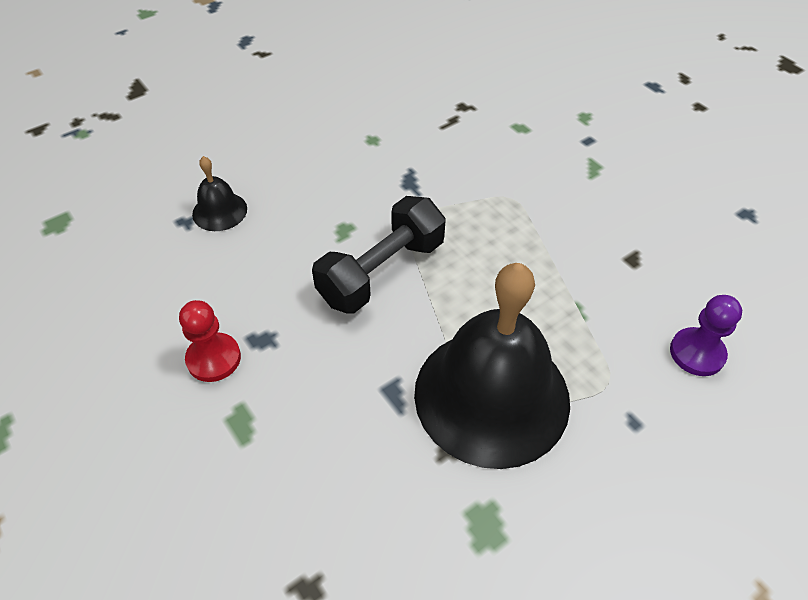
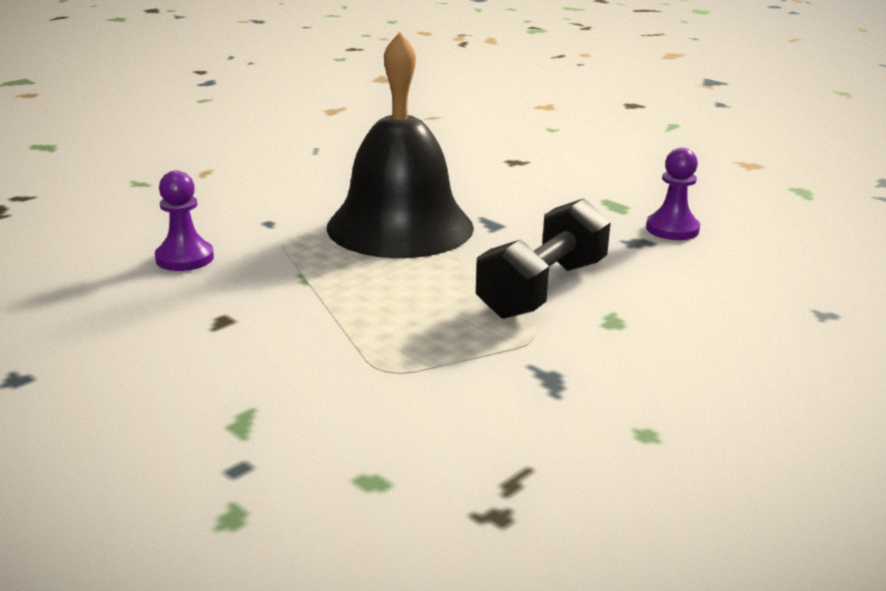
camera: 170 degrees right, 25 degrees down
red pawn [179,300,241,382] -> purple pawn [646,148,700,240]
black bell [192,156,247,231] -> none

